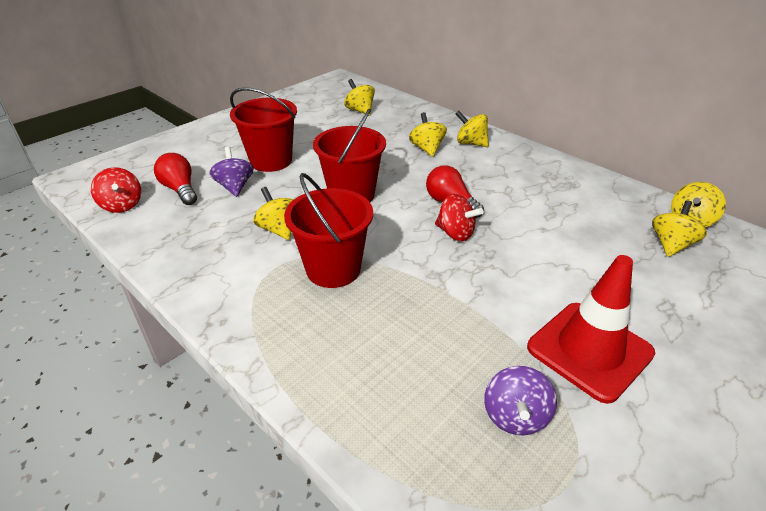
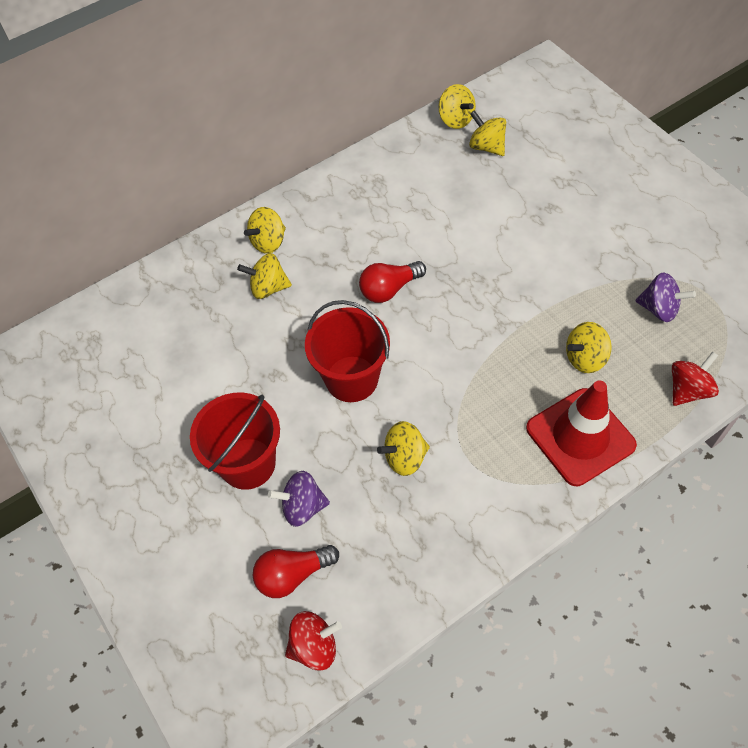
camera: 75 degrees left, 20 degrees up
red bucket [284,173,373,288] -> none
yellow spinning top [344,79,375,116] -> yellow spinning top moved to [566,322,612,373]
red spinning top [435,194,483,241] -> red spinning top moved to [672,352,719,406]
red traffic cone [527,255,655,404] -> red traffic cone moved to [526,380,637,486]

